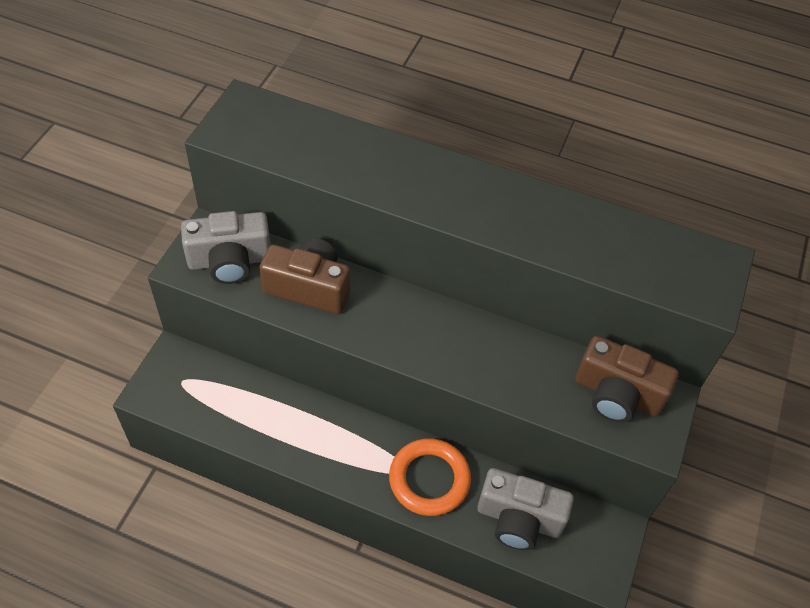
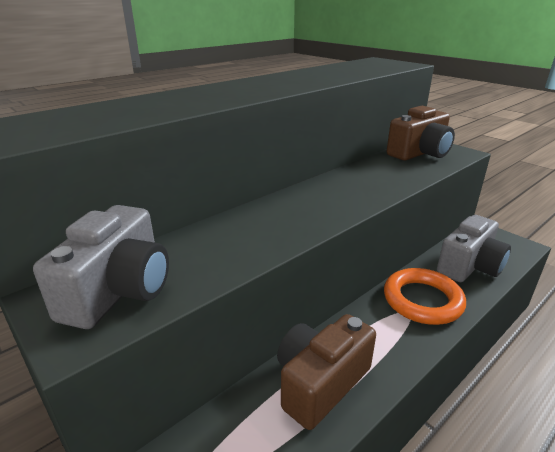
camera: 60 degrees left, 25 degrees down
brown camera [259,238,350,314] -> brown camera moved to [277,314,376,430]

